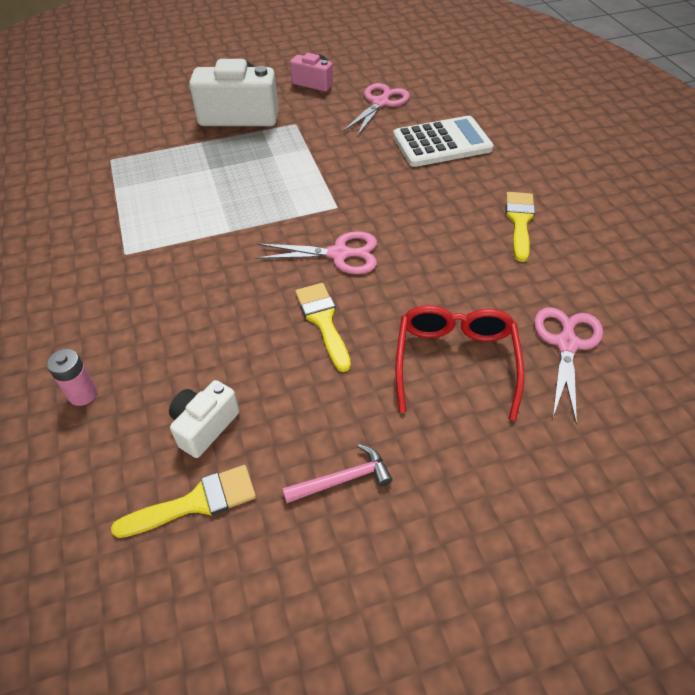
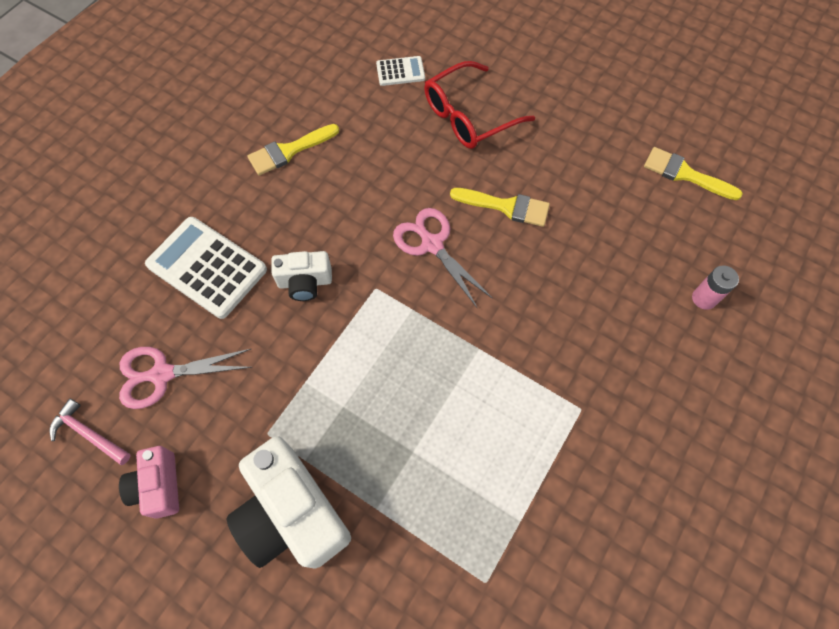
camera: 130 degrees left, 15 degrees up
white camera [169,380,240,458] -> white camera moved to [271,251,332,301]
pink hammer [282,444,392,503] -> pink hammer moved to [50,398,131,465]
yellow brush [295,283,351,372] -> yellow brush turned 105 degrees counterclockwise [450,188,550,227]
pink scissors [534,307,603,424] -> white calculator [376,56,425,86]

